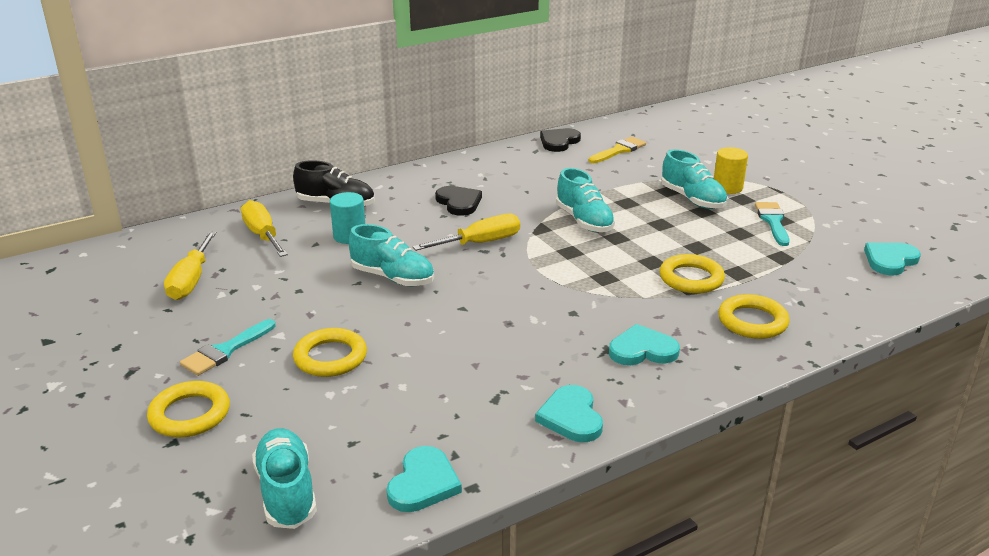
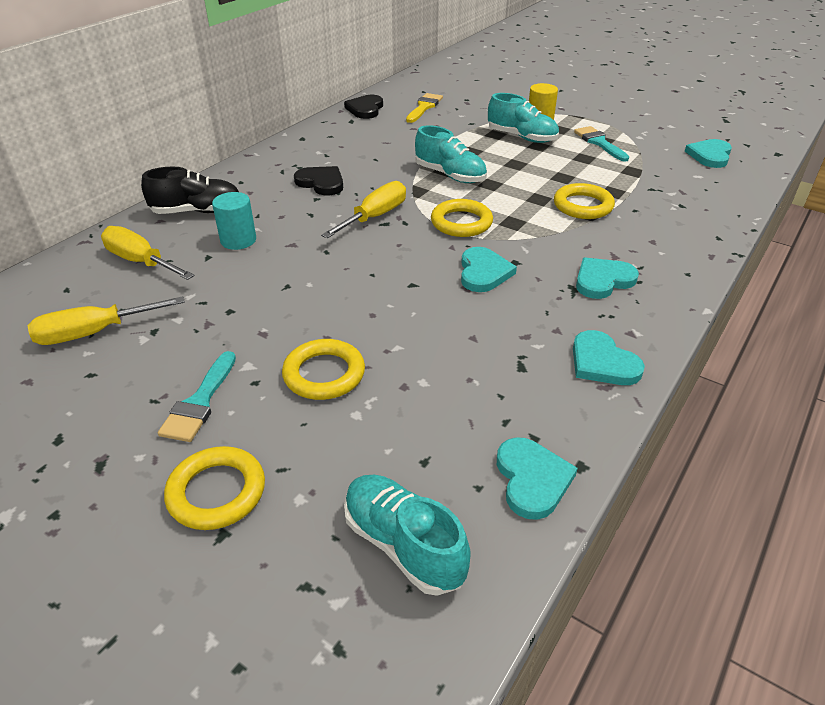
camera: 25 degrees left, 10 degrees up
yellow screwdriver [164,231,217,300] -> yellow screwdriver turned 90 degrees clockwise [27,296,185,345]
turquoise shoe [349,224,434,286] -> none
yellow ring [718,294,790,339] -> yellow ring moved to [431,199,493,237]
none -> turquoise heart [461,247,517,292]

